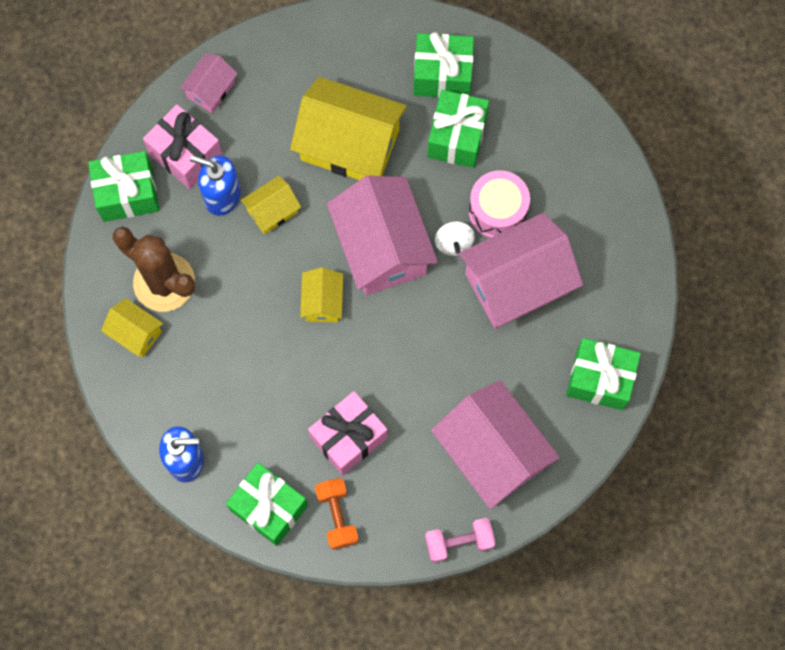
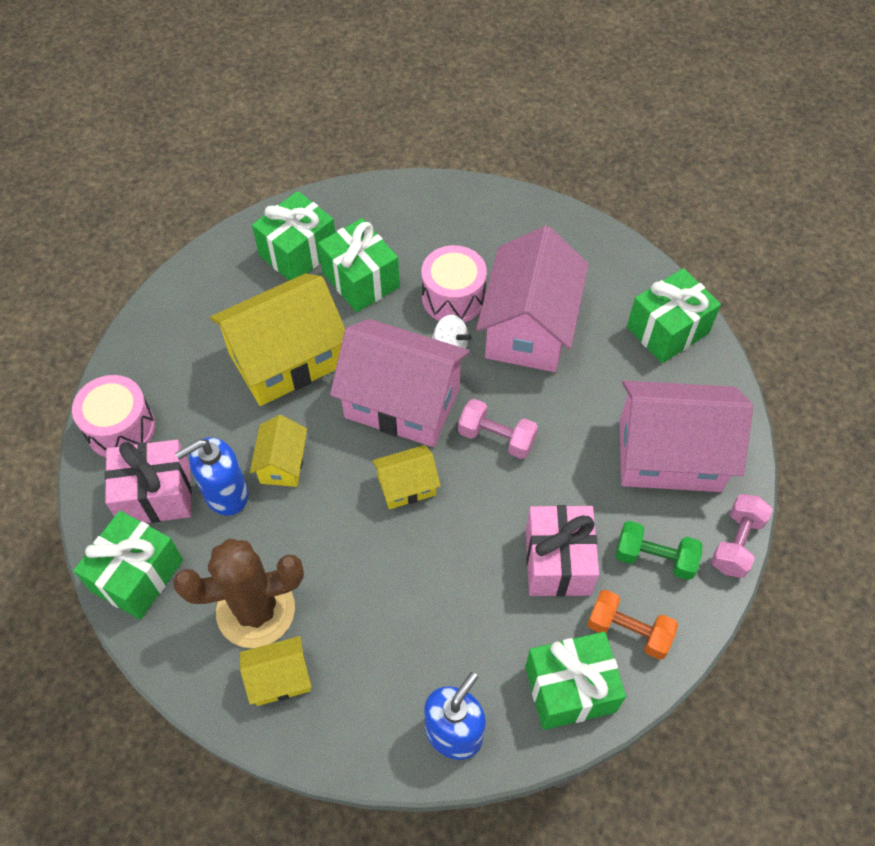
camera: 50 degrees left, 15 degrees down
pink house [179,54,238,113] -> pink drum [72,375,155,457]
yellow house [300,267,343,322] -> yellow house turned 60 degrees counterclockwise [372,445,441,509]
none -> pink dumbbell [458,399,538,459]
none -> green dumbbell [615,521,702,580]

